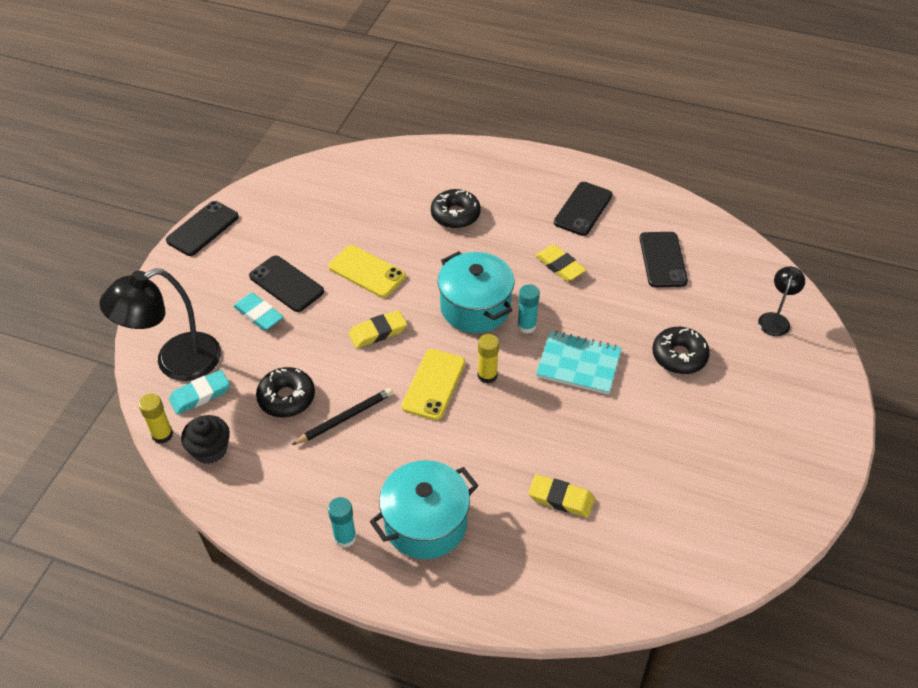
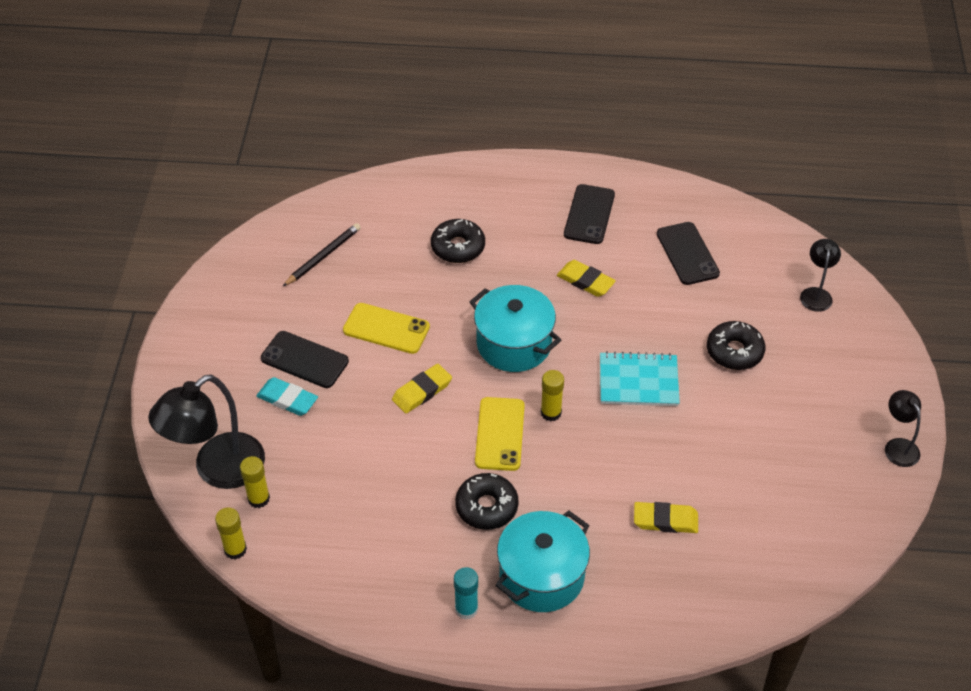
camera: 15 degrees left, 0 degrees up
black phone [166,201,239,256] -> none
turquoise eraser [169,370,230,415] -> yellow glue stick [240,456,270,508]
black cupcake [181,415,230,464] -> none
black donut [256,367,315,417] -> black donut moved to [455,473,519,530]
black pencil [292,388,393,445] -> black pencil moved to [283,223,361,286]
turquoise glue stick [517,284,540,334] -> none
none -> black lamp [885,390,921,467]

